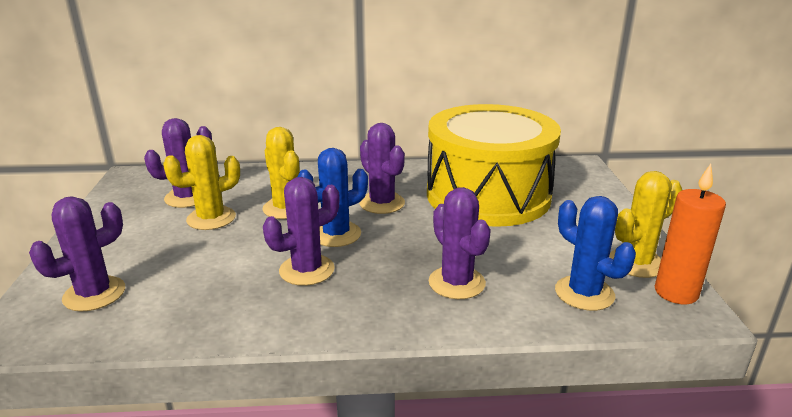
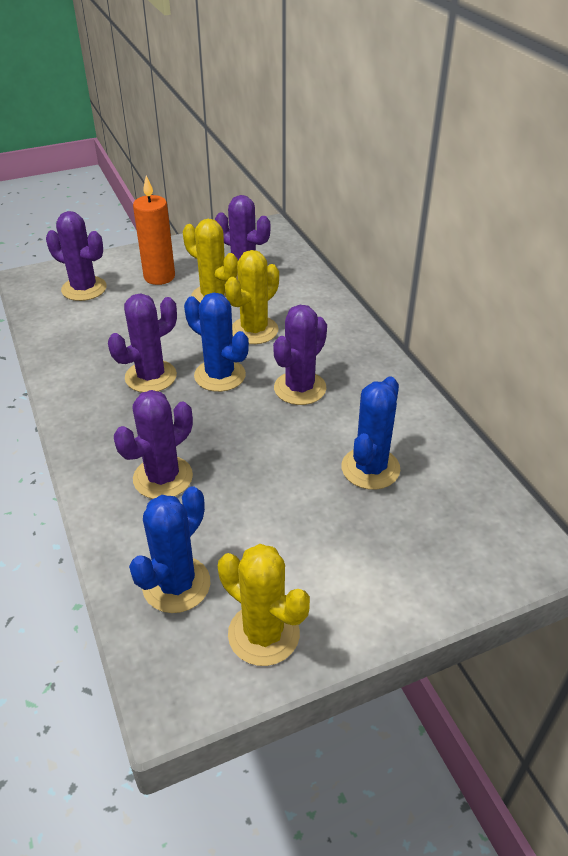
camera: 70 degrees right, 15 degrees up
purple cactus [263,177,340,286] -> purple cactus turned 75 degrees counterclockwise [108,294,177,392]
yellow drum [427,104,561,227] -> blue cactus [341,376,400,490]
orange candle [655,164,726,304] -> orange candle moved to [133,176,175,285]

